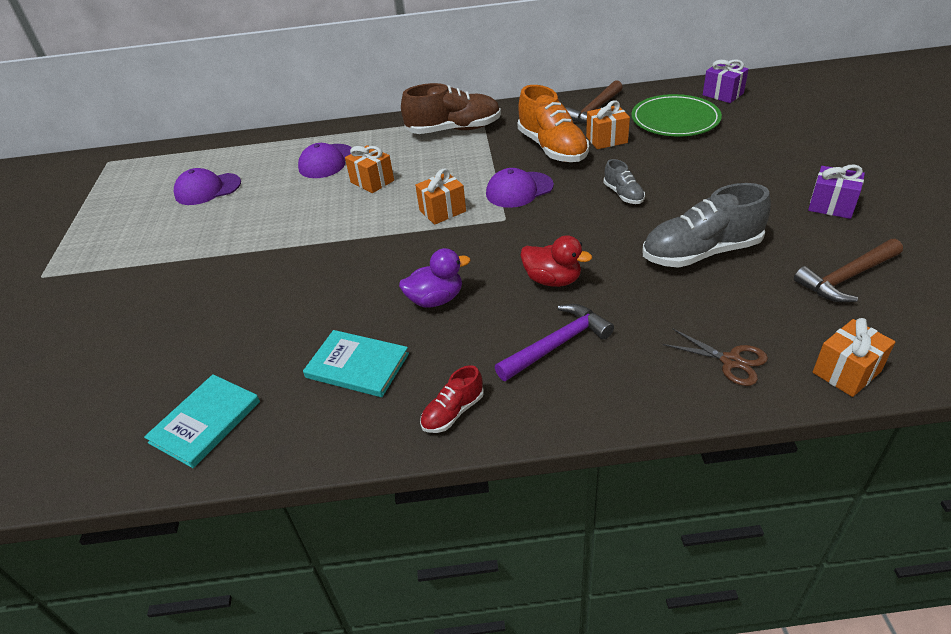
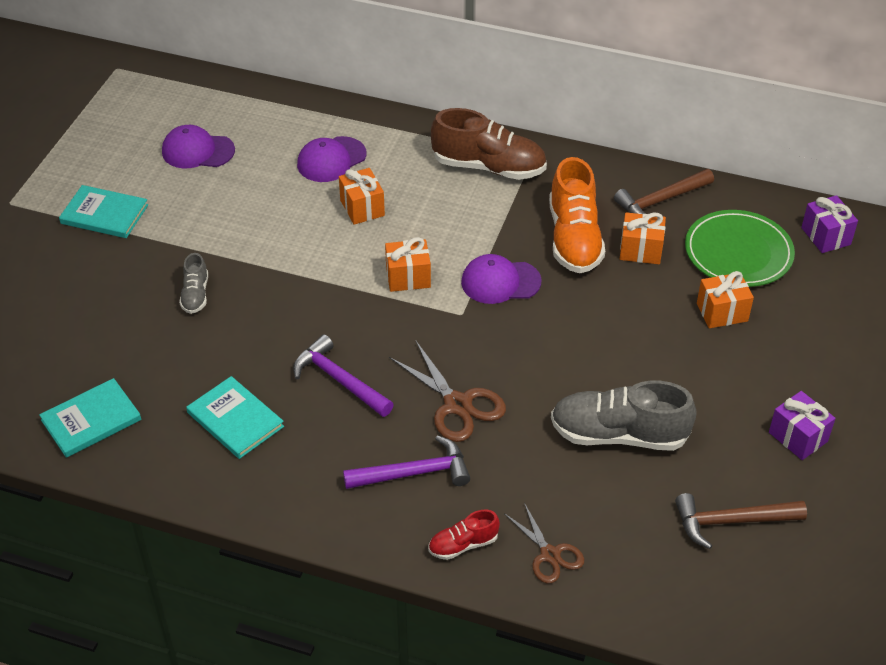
camera: 20 degrees right, 5 degrees up
purple duck [399,248,470,308] -> purple hammer [293,334,394,417]
red shoe [420,365,484,433] -> red shoe moved to [428,510,500,560]
red duck [520,235,592,287] -> brown scissors [389,341,506,442]
grey shoe [604,159,645,204] -> grey shoe moved to [179,253,208,314]
orange gift [813,318,895,397] -> orange gift moved to [697,271,754,328]
none -> turquoise book [59,185,148,238]

